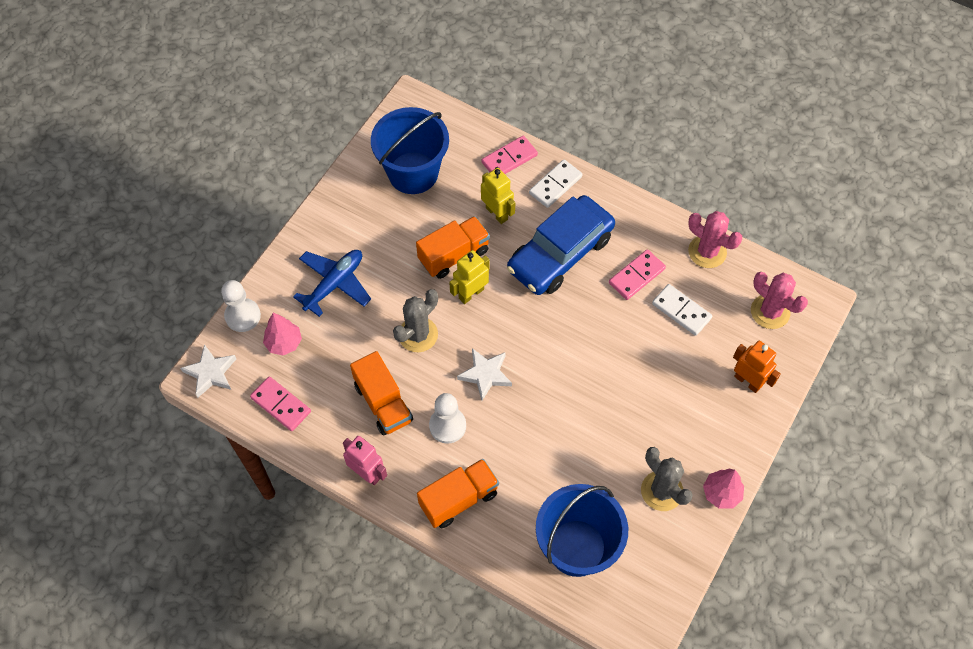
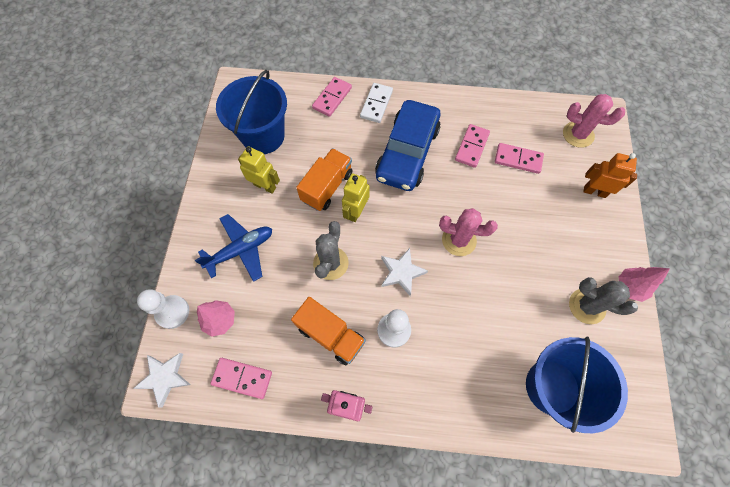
camera: 25 degrees left, 5 degrees up
blue plane [293,250,371,317] -> blue plane turned 45 degrees clockwise [195,214,272,282]
orange truck [417,459,499,528] -> none
yellow robot [481,168,515,224] -> yellow robot moved to [238,147,280,194]
white domino [652,284,712,336] -> pink domino [495,143,544,174]
pink cactus [688,211,742,268] -> pink cactus moved to [439,208,498,256]

